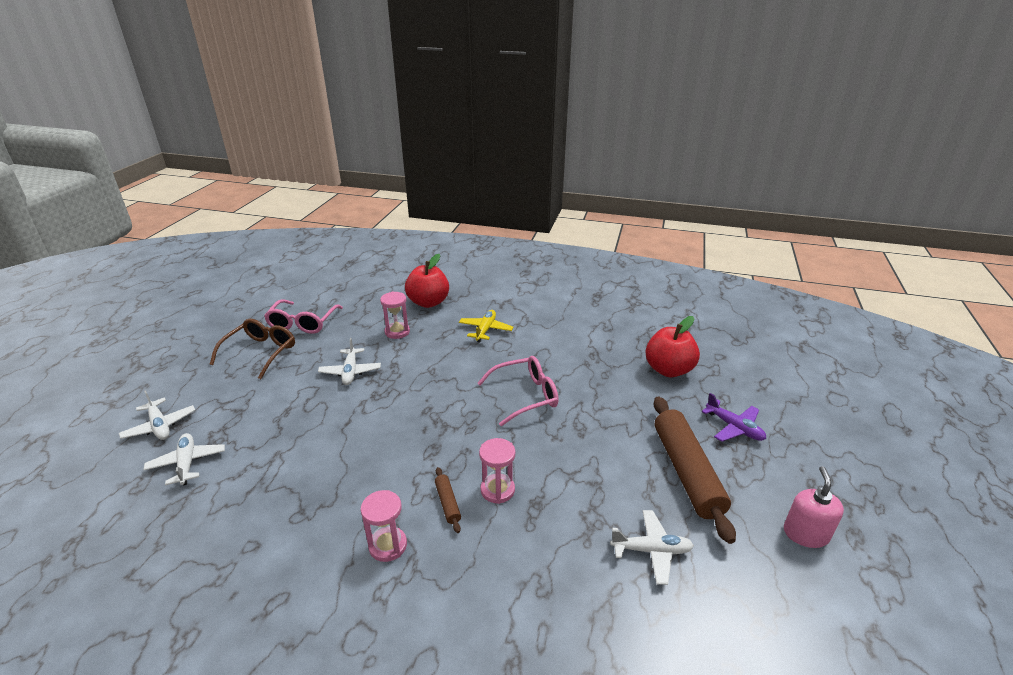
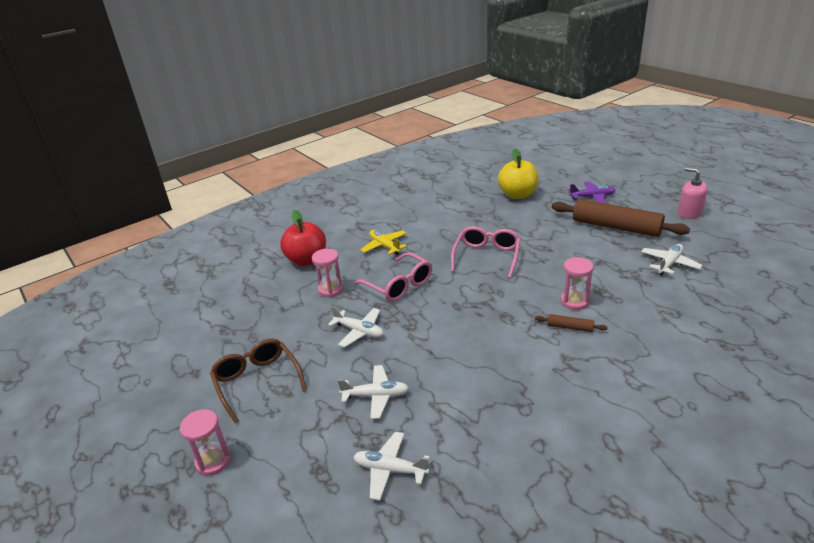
camera: 50 degrees left, 0 degrees up
white plane [119,391,195,440] -> white plane moved to [337,365,409,419]
pink glasses [264,299,343,334] -> pink glasses moved to [353,253,432,302]
pink hourglass [361,490,407,562] -> pink hourglass moved to [180,409,231,476]
red apple [645,316,700,377] -> yellow apple [498,149,539,199]

